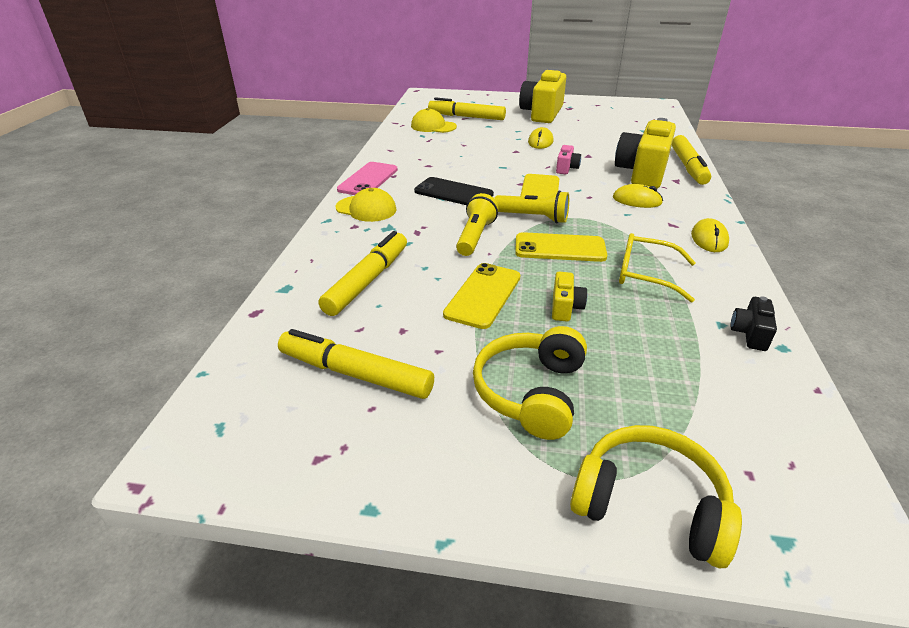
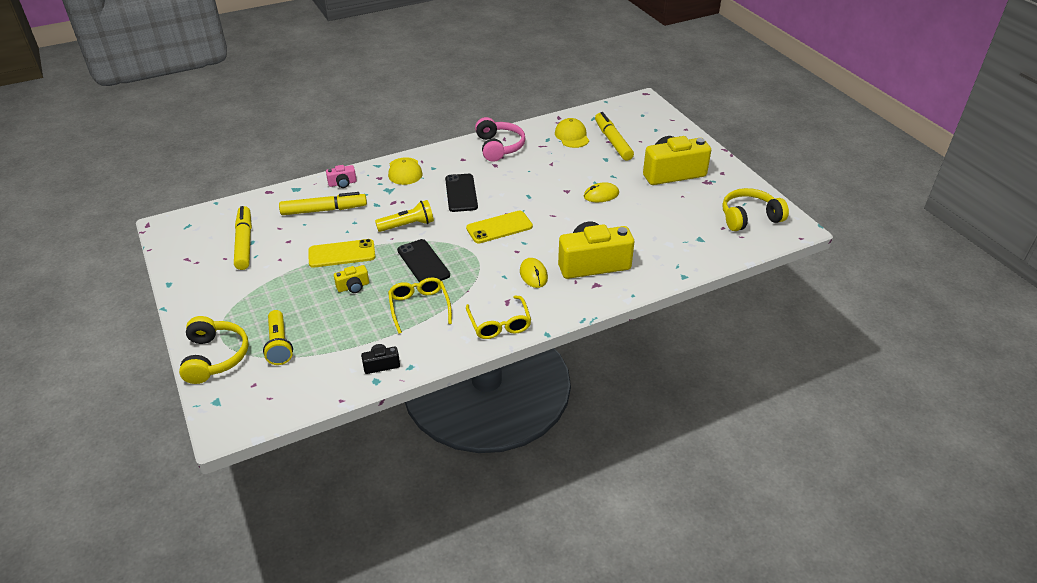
camera: 55 degrees right, 5 degrees up
pink phone [337,162,398,195] -> none
yellow headphones [473,326,587,440] -> yellow headphones moved to [722,188,789,231]
yellow flashlight [494,191,569,223] -> yellow flashlight moved to [263,310,293,365]
yellow phone [515,232,607,262] -> black phone [397,239,450,283]
pink camera [556,145,581,174] -> pink camera moved to [326,165,357,188]
yellow marker [672,135,711,185] -> none
yellow mouse [691,218,729,252] -> yellow glasses [466,295,531,339]
none -> pink headphones [475,117,525,162]

